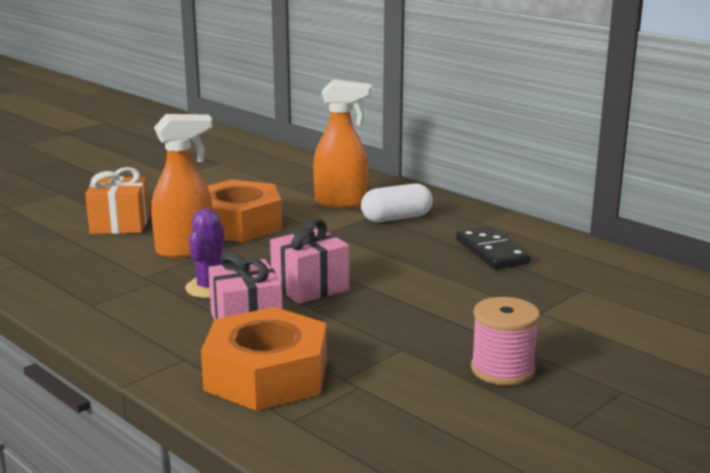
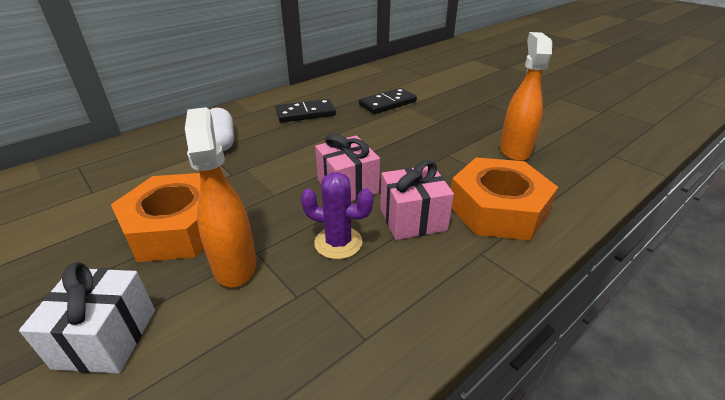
camera: 85 degrees left, 15 degrees up
orange gift [85,167,149,234] -> white gift [19,262,155,374]
orange spray bottle [313,79,372,208] -> orange spray bottle moved to [500,32,552,161]
pink spool [471,297,540,385] -> none
none -> black domino [359,88,417,114]

